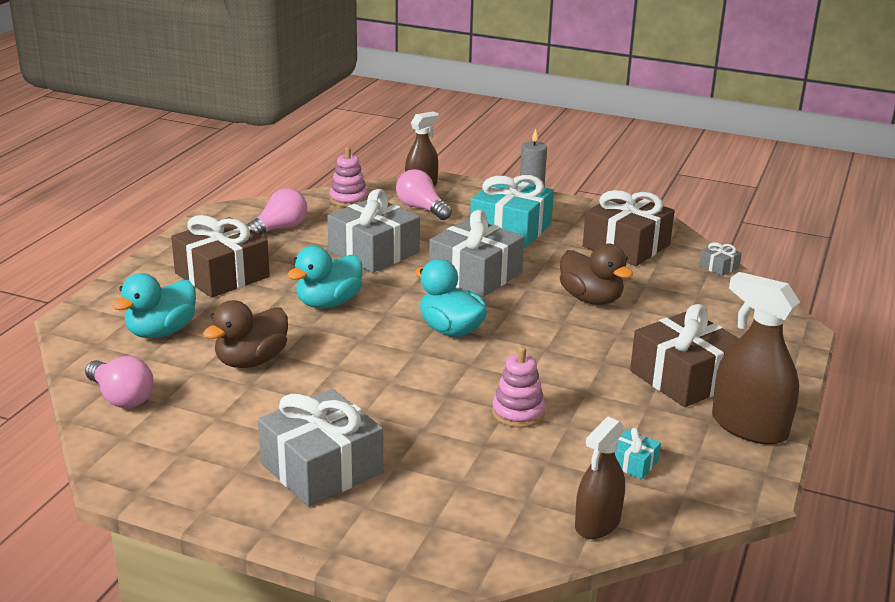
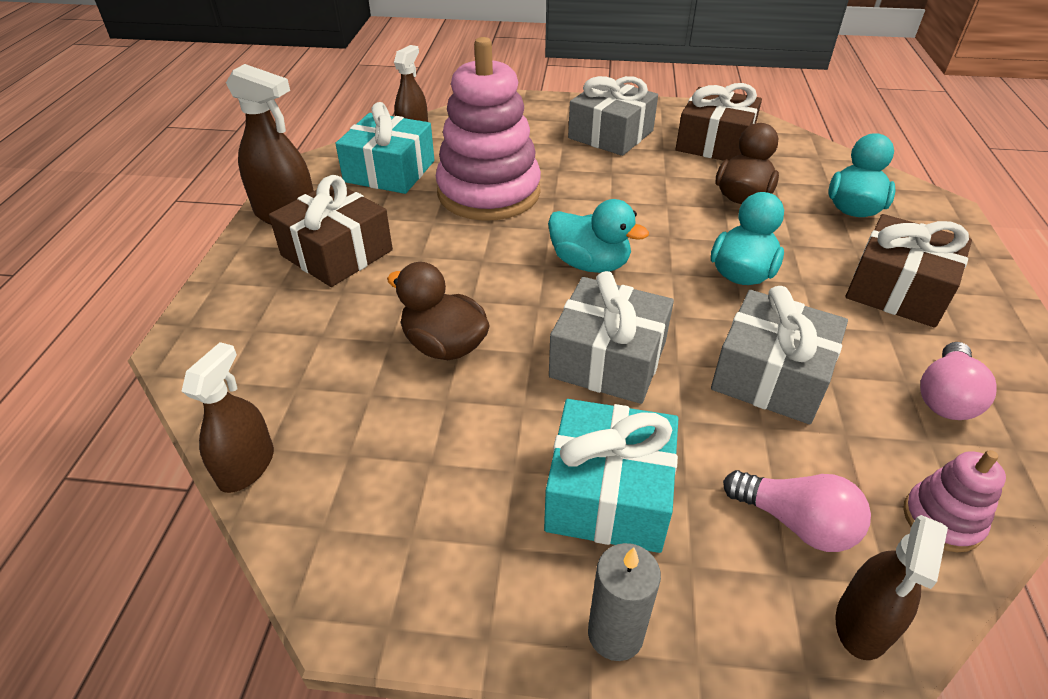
camera: 165 degrees right, 15 degrees up
pink light bulb [85,356,154,408] -> none
pink stacking toy [492,347,545,428] -> pink stacking toy [436,37,541,221], size x2.27
brown gift [583,190,675,266] -> brown gift moved to [676,83,762,161]
turquoise gift [615,428,661,479] -> turquoise gift [335,102,434,194], size x2.32
grey gift [699,242,742,276] -> brown spray bottle [182,342,274,493]

